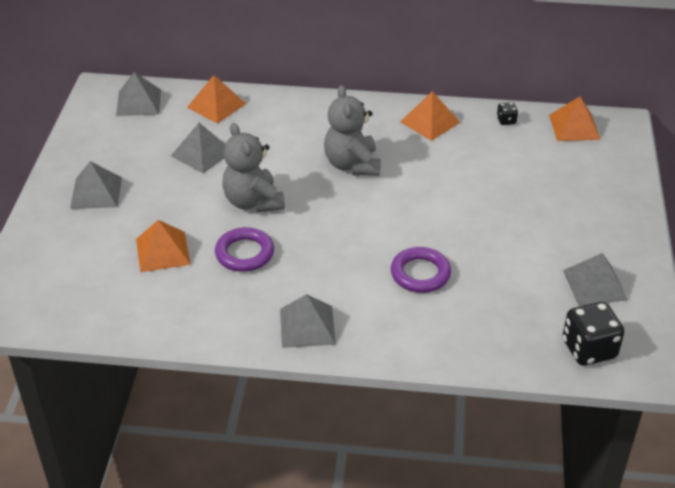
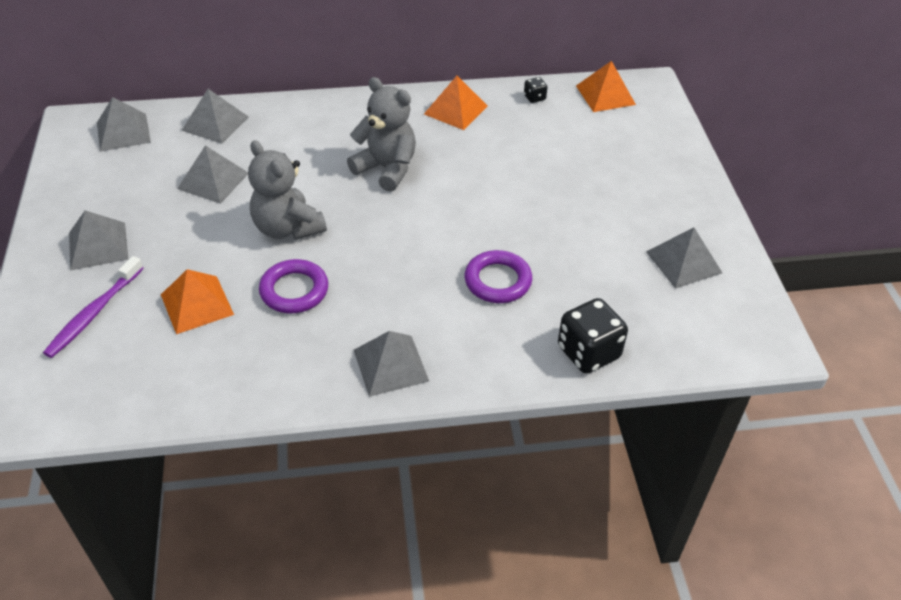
camera: 15 degrees left, 5 degrees up
orange pyramid [187,75,246,124] -> grey pyramid [181,89,249,144]
grey teddy bear [324,85,381,176] -> grey teddy bear turned 150 degrees clockwise [347,77,416,192]
black dice [563,302,624,366] -> black dice moved to [558,298,628,374]
none -> purple toothbrush [43,256,143,358]

